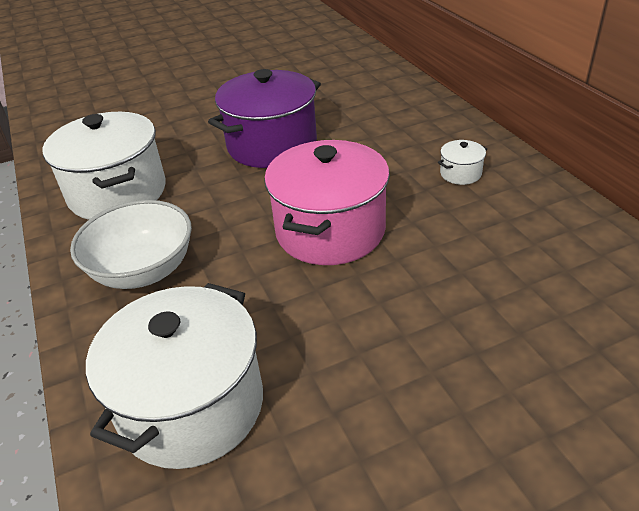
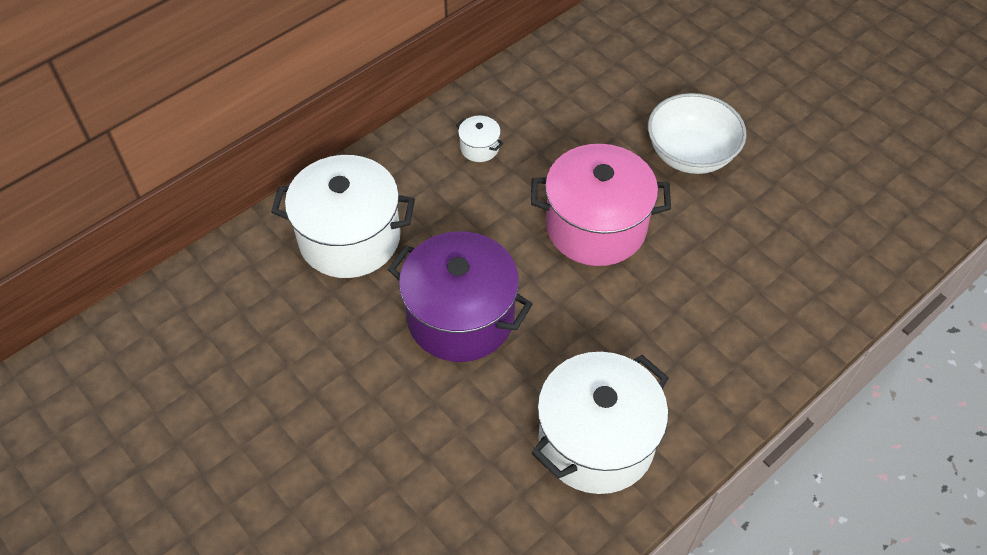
camera: 110 degrees left, 15 degrees up
white bowl [70,200,192,289] -> white bowl moved to [648,93,746,174]
white pot [86,283,263,469] -> white pot moved to [271,155,415,278]

